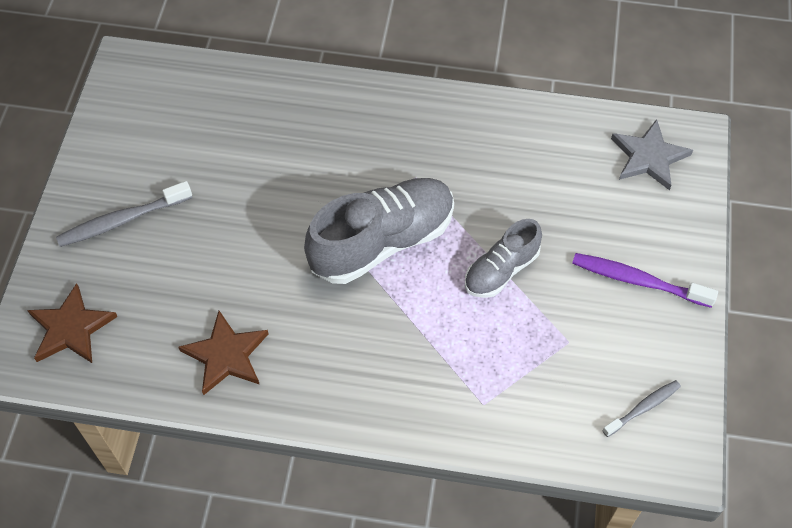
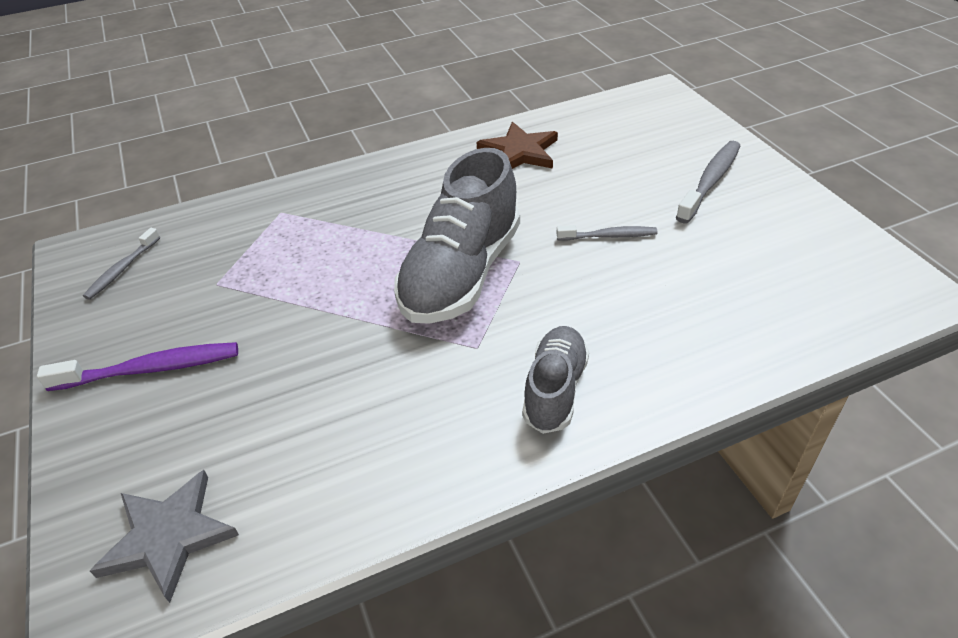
camera: 150 degrees right, 15 degrees down
brown star [27,283,118,363] -> none
grey shoe [465,219,542,298] -> grey shoe moved to [522,326,589,434]
none -> grey toothbrush [556,225,658,241]

